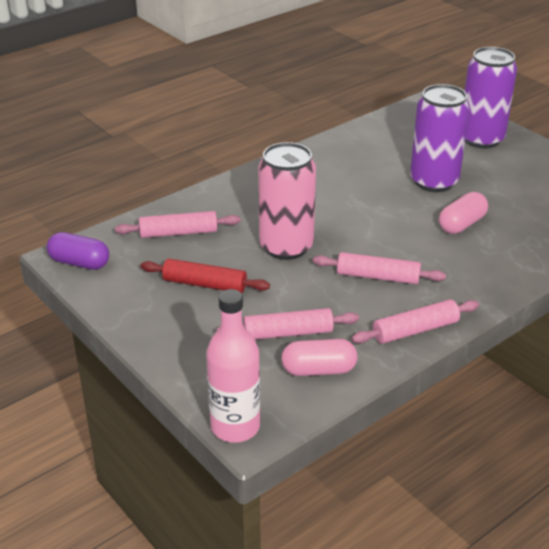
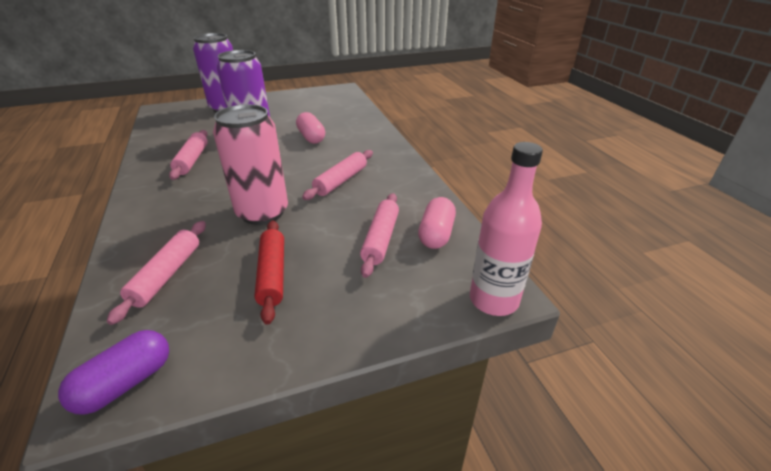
camera: 70 degrees left, 0 degrees up
red rolling pin [141,259,270,293] -> red rolling pin turned 45 degrees counterclockwise [255,220,284,325]
pink rolling pin [351,299,479,344] -> pink rolling pin moved to [169,130,208,180]

